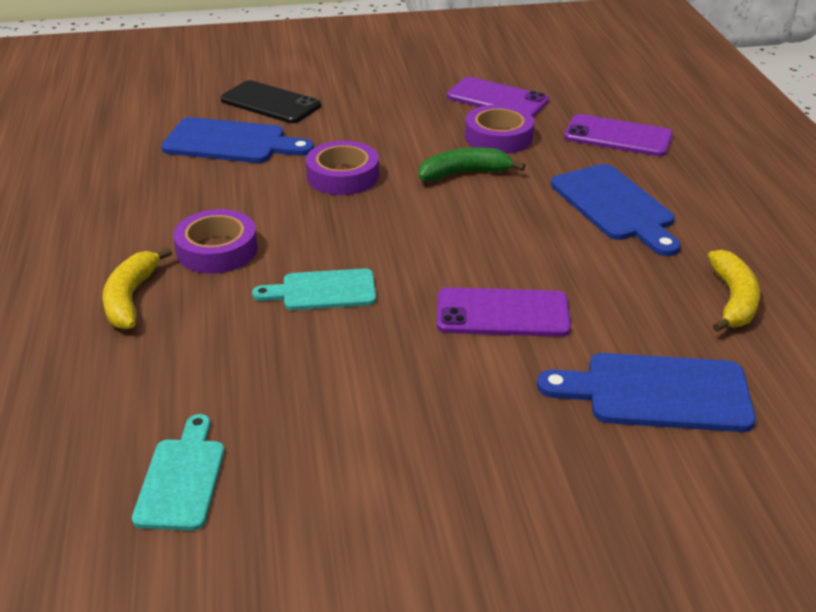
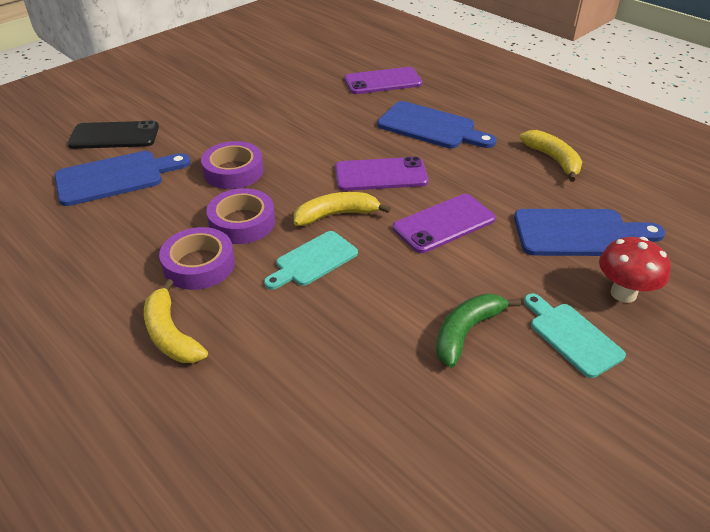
camera: 35 degrees left, 5 degrees up
turquoise cutting board [132,414,224,531] -> turquoise cutting board moved to [524,294,626,378]
green banana [418,147,525,182] -> green banana moved to [436,294,521,368]
purple phone [447,77,549,117] -> purple phone moved to [335,157,428,191]
purple tape [465,105,534,154] -> purple tape moved to [206,188,275,244]
blue cutting board [537,353,756,432] -> blue cutting board turned 150 degrees counterclockwise [514,209,665,256]
none -> yellow banana [294,192,391,226]
none -> red mushroom [599,237,670,303]

